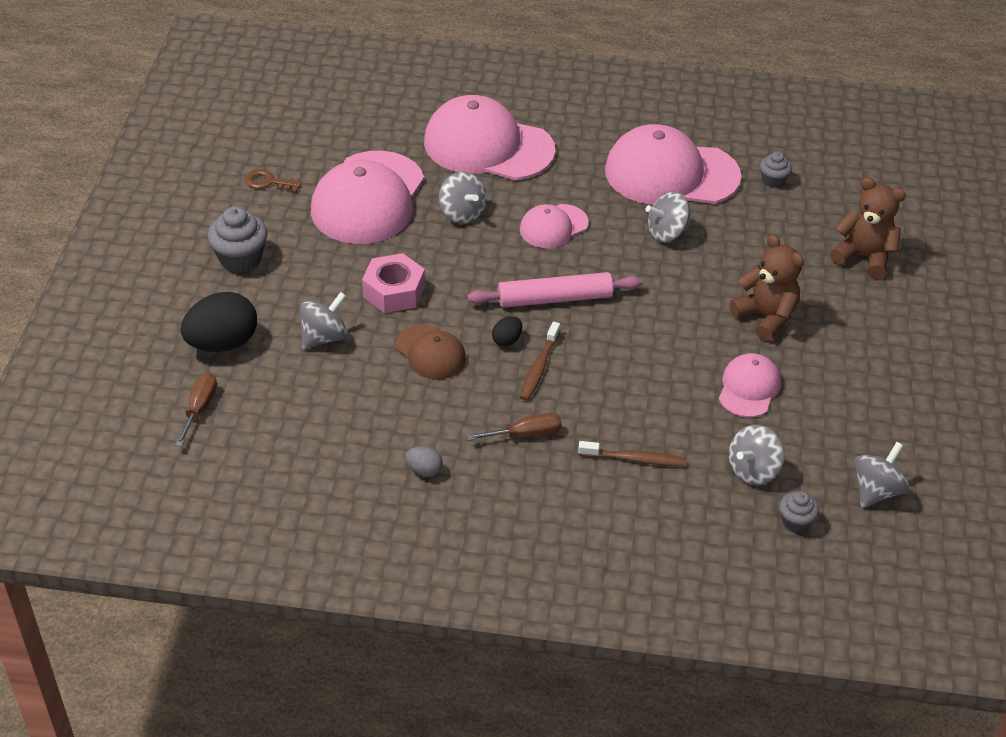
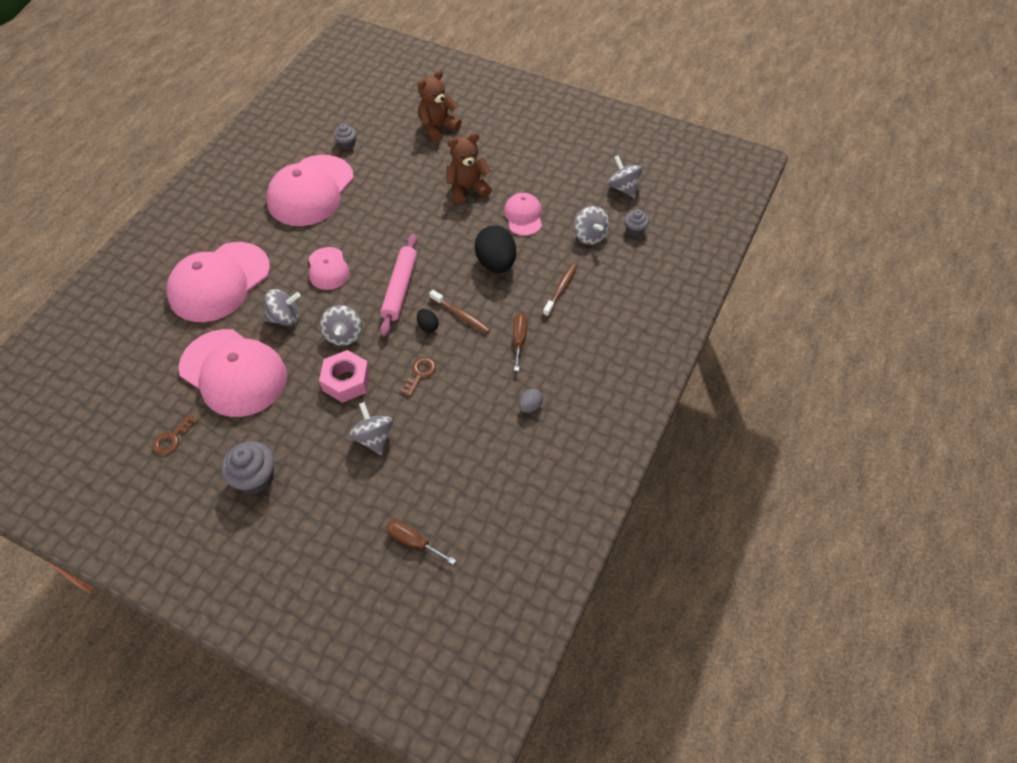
camera: 70 degrees left, 10 degrees up
black egg [181,292,257,352] -> black egg moved to [475,225,516,273]
brown cap [395,324,466,380] -> brown key [400,357,436,397]
grey spinning top [645,192,691,243] -> grey spinning top moved to [320,305,362,346]
pink cap [719,353,781,418] -> pink cap turned 45 degrees clockwise [504,193,542,236]

